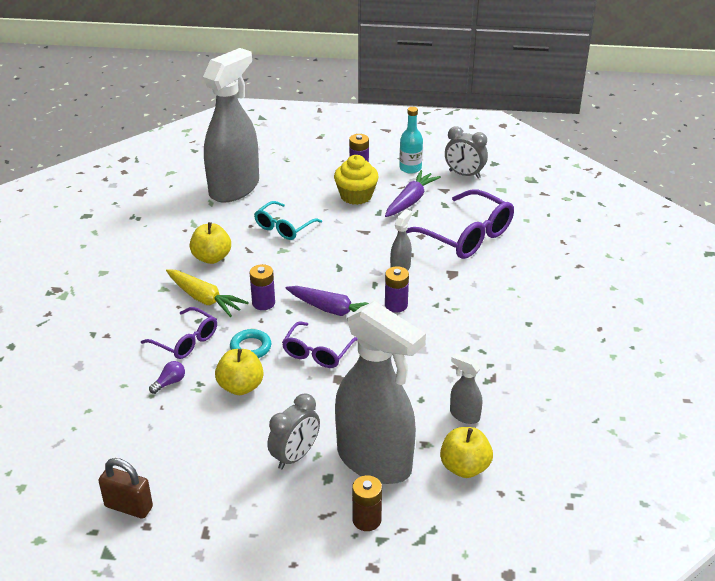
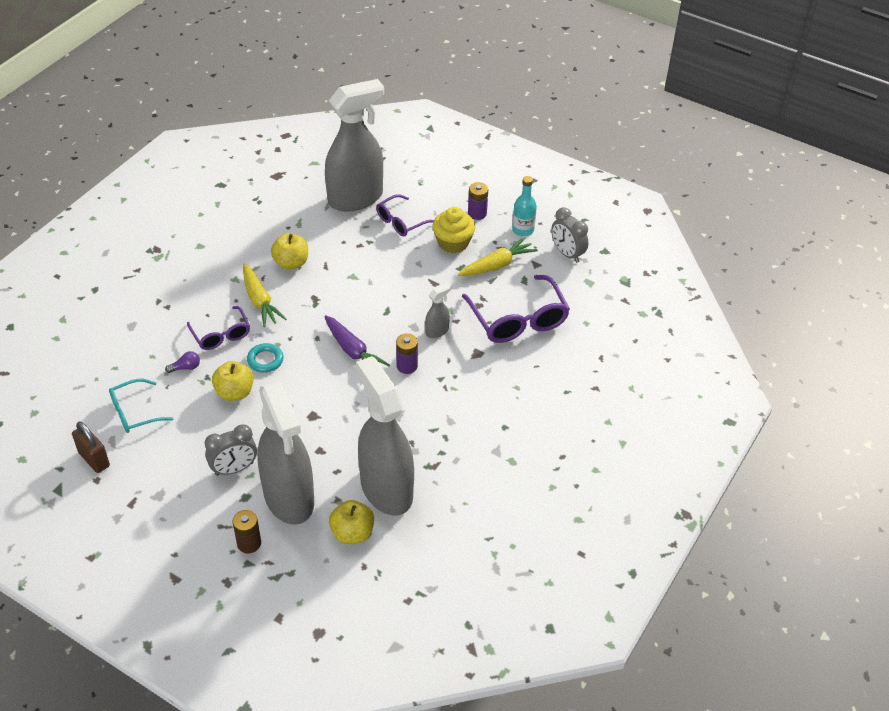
camera: 25 degrees right, 10 degrees up
purple battery [250,264,275,310] -> none
turquoise glasses [254,201,322,240] -> turquoise glasses moved to [109,379,173,433]
purple glasses [282,322,358,368] -> purple glasses moved to [376,194,434,236]
purple carrot [385,170,441,217] -> yellow carrot [457,237,538,276]
grey spray bottle [450,353,482,424] -> grey spray bottle [356,356,414,515], size x2.47

